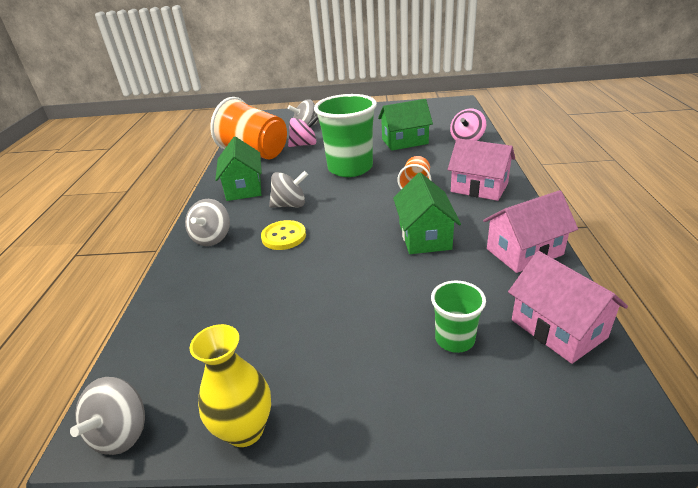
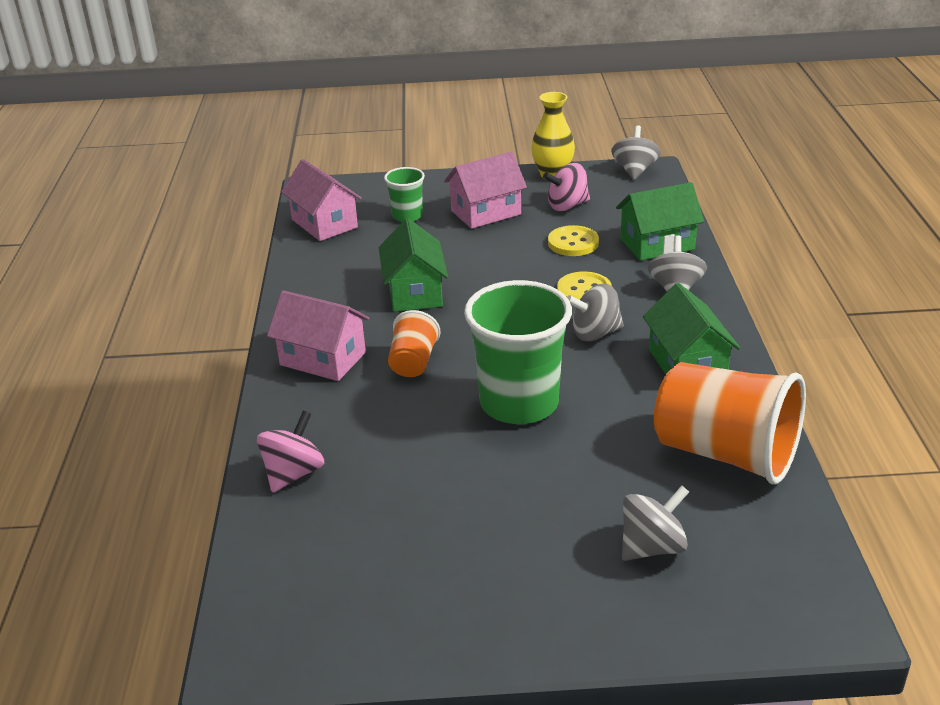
camera: 175 degrees right, 0 degrees up
pink spinning top [288,116,319,147] -> pink spinning top moved to [543,163,590,211]
green house [378,99,433,150] -> green house moved to [616,182,704,261]
pink house [483,190,578,273] -> pink house moved to [444,152,527,229]
none -> yellow button [548,225,599,256]

